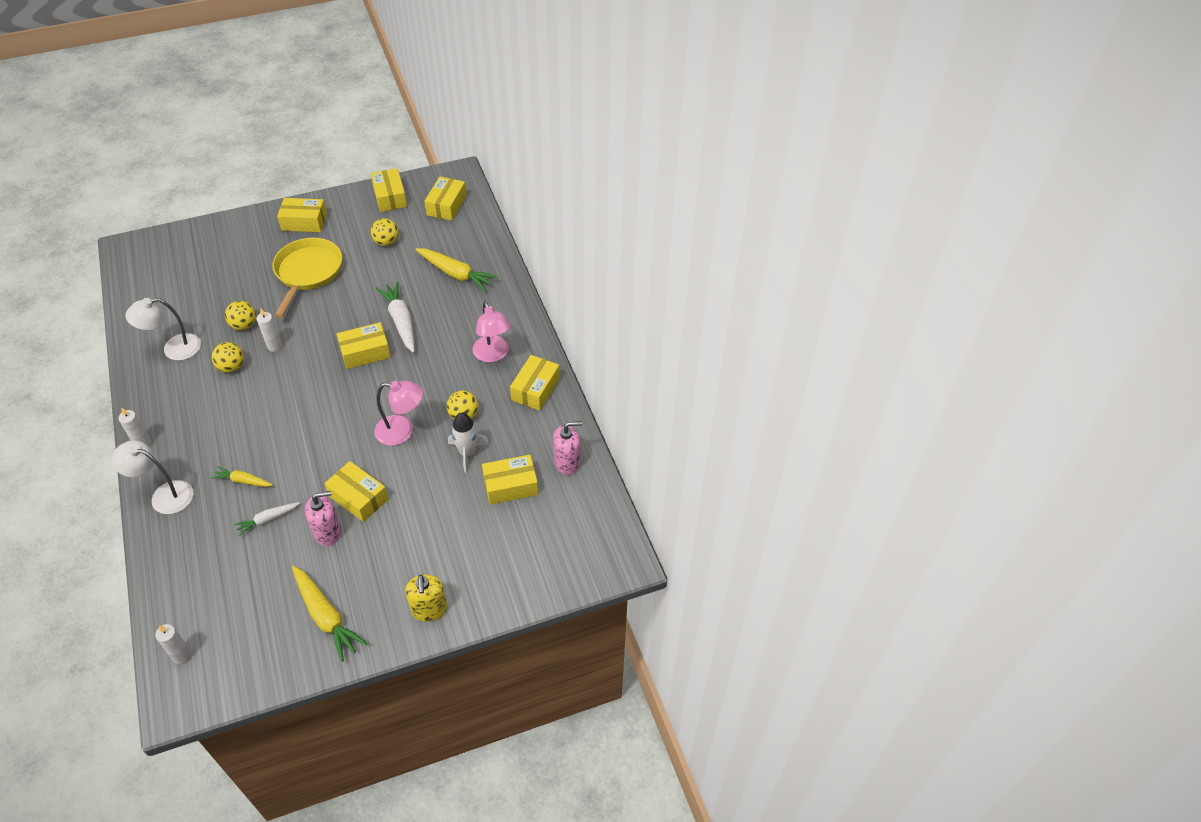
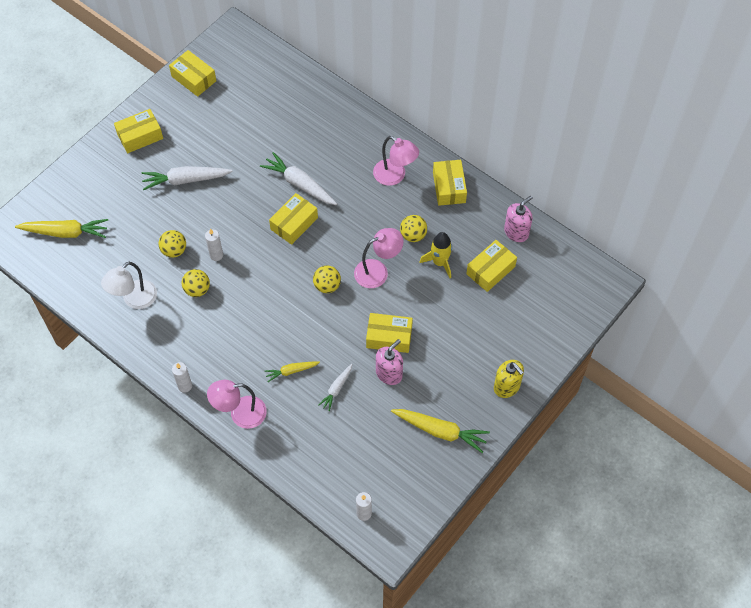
camera: 30 degrees left, 10 degrees up
white lamp [112,440,194,514] -> pink lamp [207,380,267,429]
yellow pan [272,238,342,318] -> white carrot [142,166,233,190]
yellow ball [371,218,398,246] -> yellow ball moved to [313,265,341,293]
yellow carrot [415,248,498,291] -> yellow carrot moved to [15,219,108,238]
yellow box [424,177,467,221] -> none
white rocket [448,412,490,473] -> yellow rocket [420,232,452,278]

